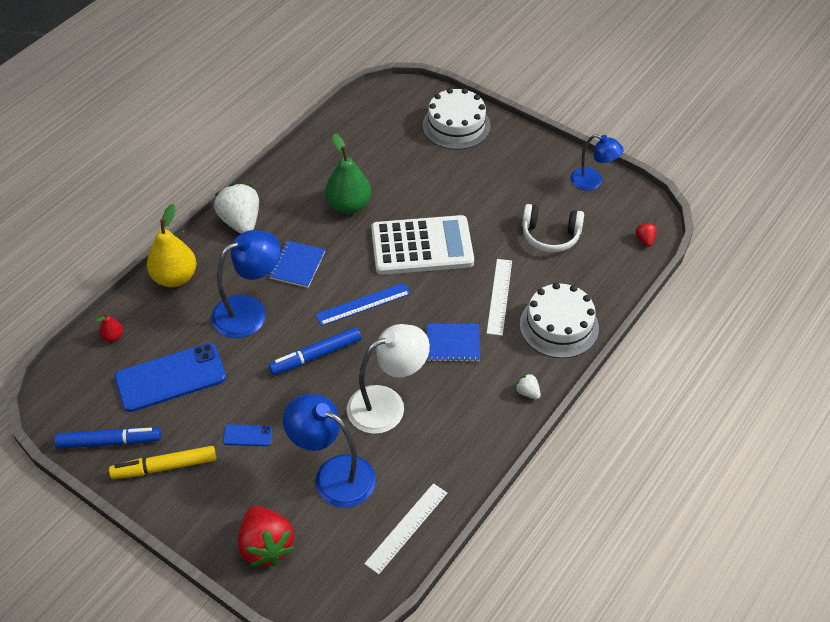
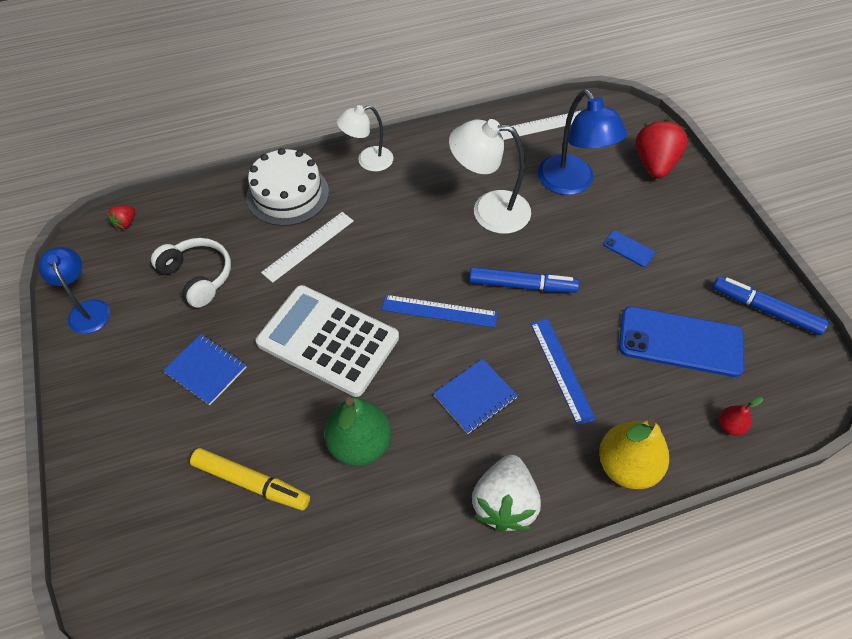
camera: 145 degrees left, 5 degrees up
yellow marker [109,446,216,479] -> yellow marker moved to [190,448,310,510]
blue lamp [211,230,281,338] -> blue ruler [531,319,596,425]
white cake [422,88,491,150] -> none
blue notebook [427,324,480,362] -> blue notebook moved to [163,334,247,405]
white strawberry [515,373,541,399] -> white lamp [337,105,393,172]

